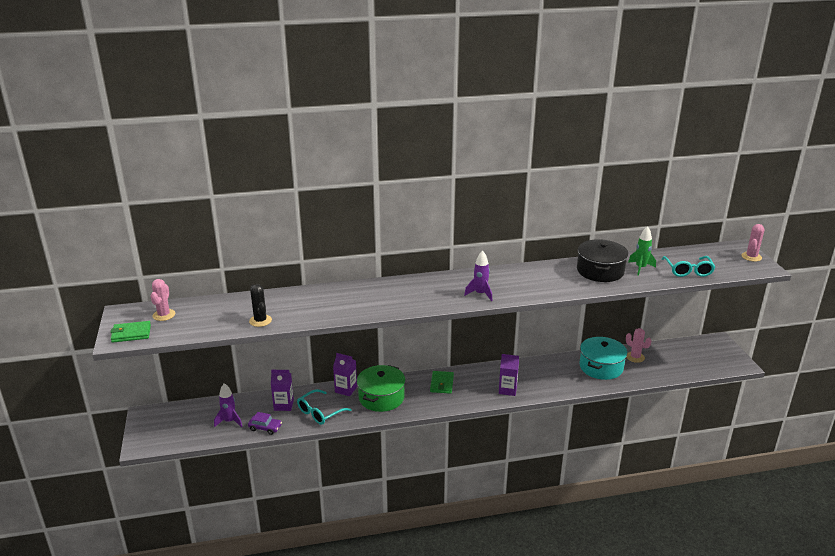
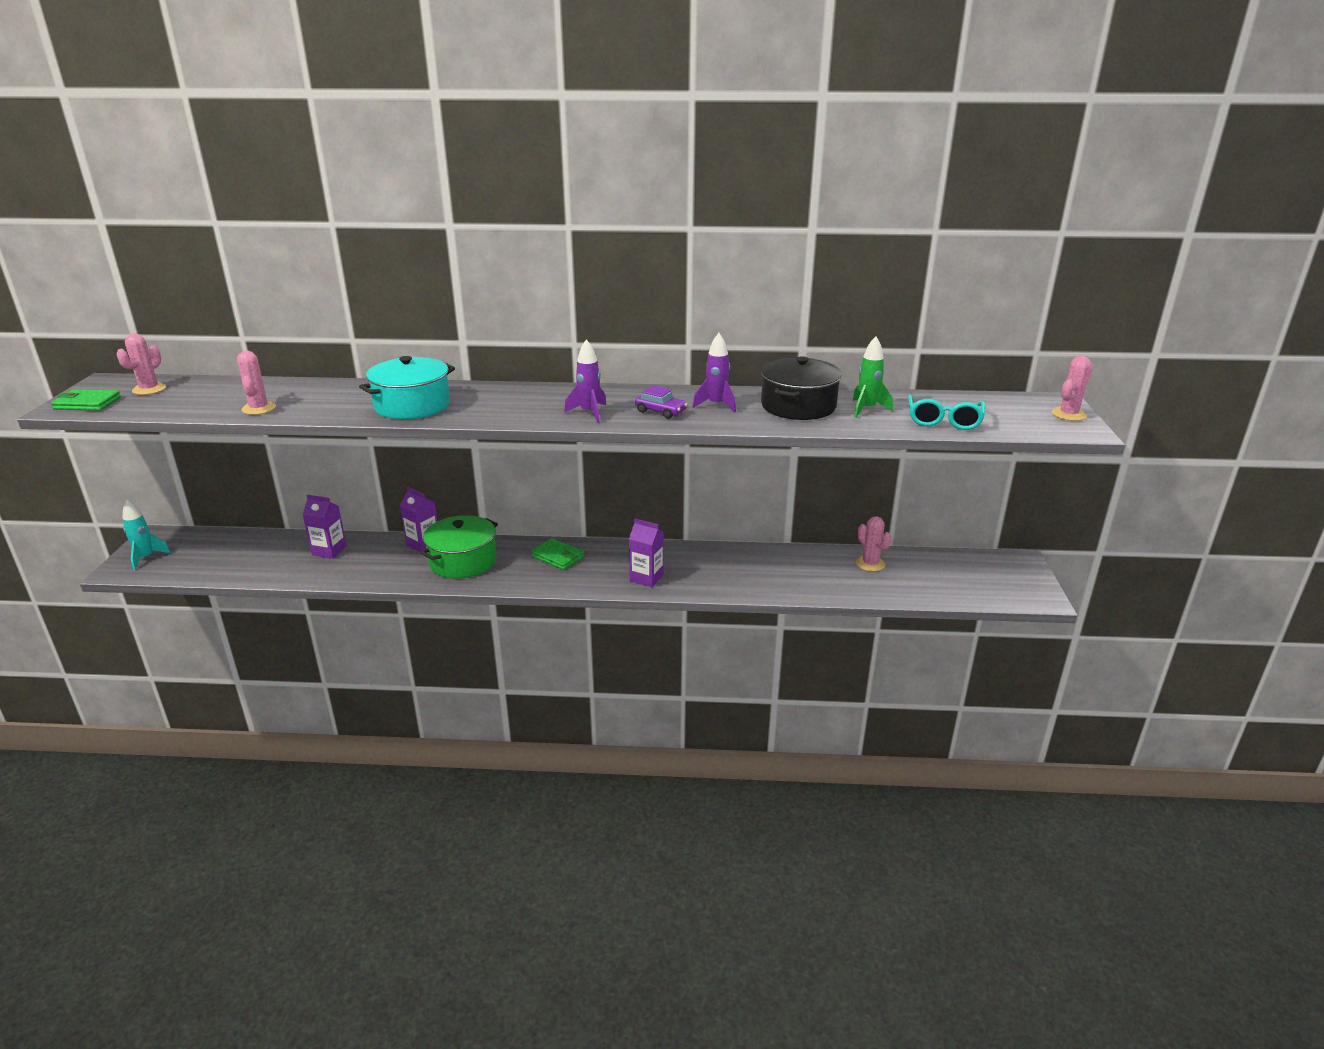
camera: 15 degrees right, 0 degrees up
purple rocket [214,383,243,427] -> purple rocket moved to [692,333,736,413]
purple car [248,412,282,435] -> purple car moved to [635,385,687,419]
black cactus [249,284,272,327] -> pink cactus [237,351,276,415]
turquoise glasses [297,389,352,425] -> none
green wallet [430,371,454,394] -> green wallet turned 75 degrees counterclockwise [531,538,584,570]
turquoise pot [579,337,627,380] -> turquoise pot moved to [359,356,455,419]
none -> turquoise rocket [122,499,171,570]

